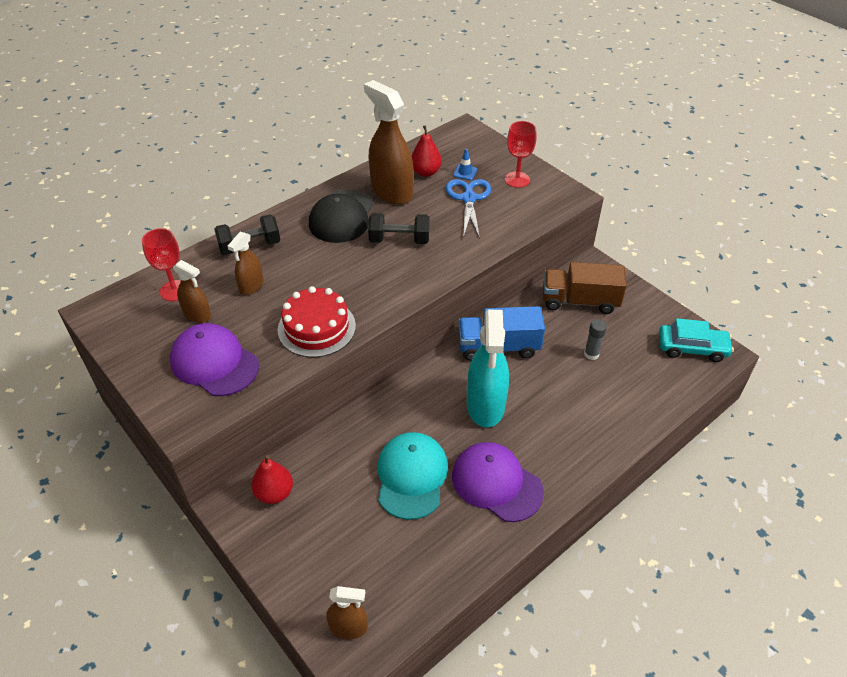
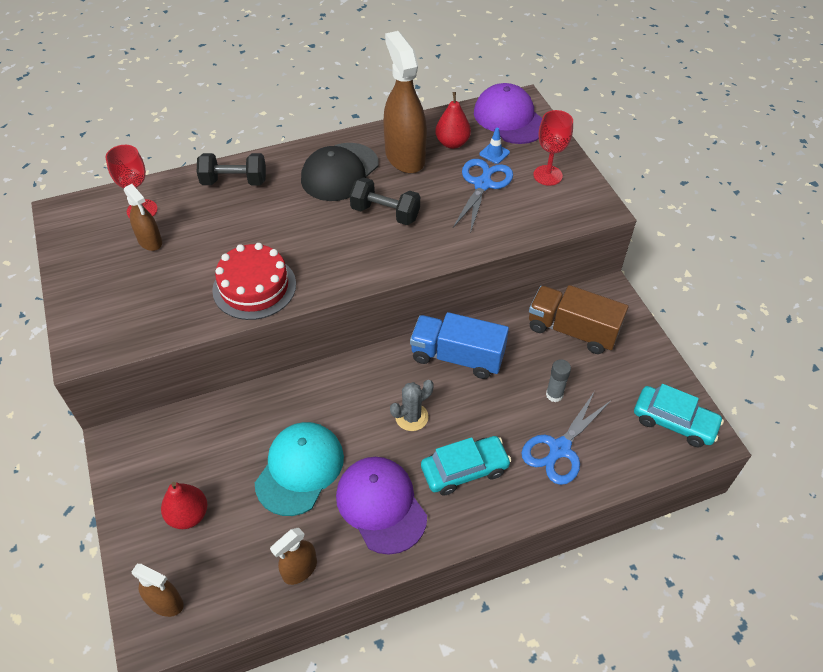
camera: 20 degrees right, 5 degrees up
purple cap [170,323,259,396] -> purple cap moved to [474,83,542,144]
brown spray bottle [228,232,263,295] -> brown spray bottle moved to [270,528,317,585]
red pear [251,455,293,504] -> red pear moved to [161,482,207,529]
turquoise spray bottle [467,309,509,428] -> grey cactus [390,380,434,431]
none -> turquoise car [421,436,511,495]
none -> blue scissors [521,391,612,485]

